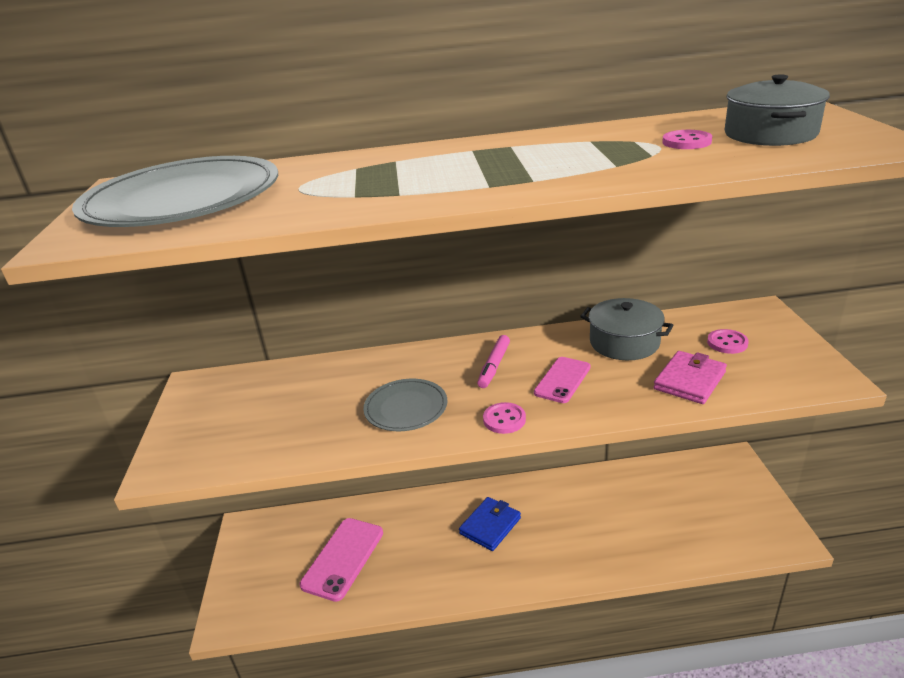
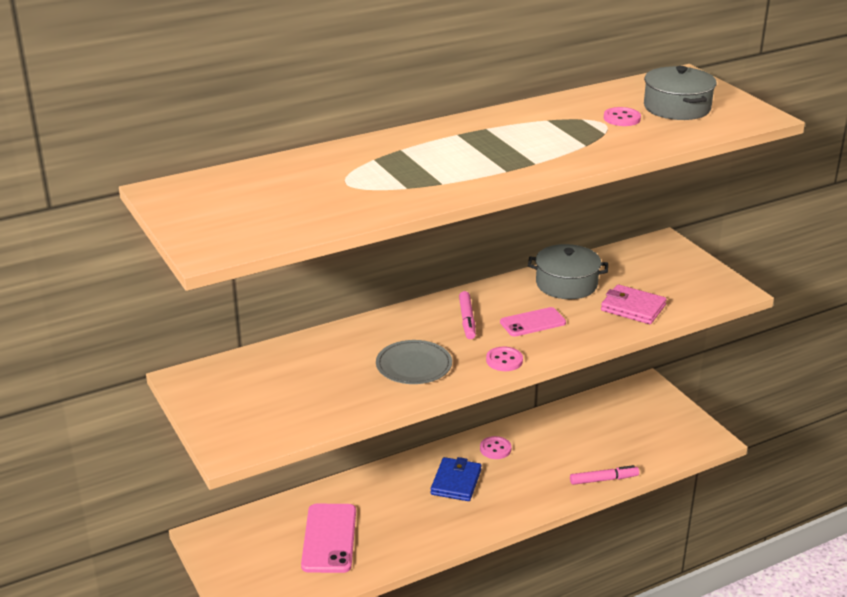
camera: 25 degrees left, 0 degrees up
grey plate [72,156,278,227] -> none
pink phone [534,357,591,403] -> pink phone turned 60 degrees clockwise [500,307,566,337]
pink wallet [654,351,727,404] -> pink wallet turned 75 degrees counterclockwise [601,284,667,324]
pink button [707,329,749,354] -> pink button moved to [480,436,511,459]
none -> pink marker [570,465,639,485]

